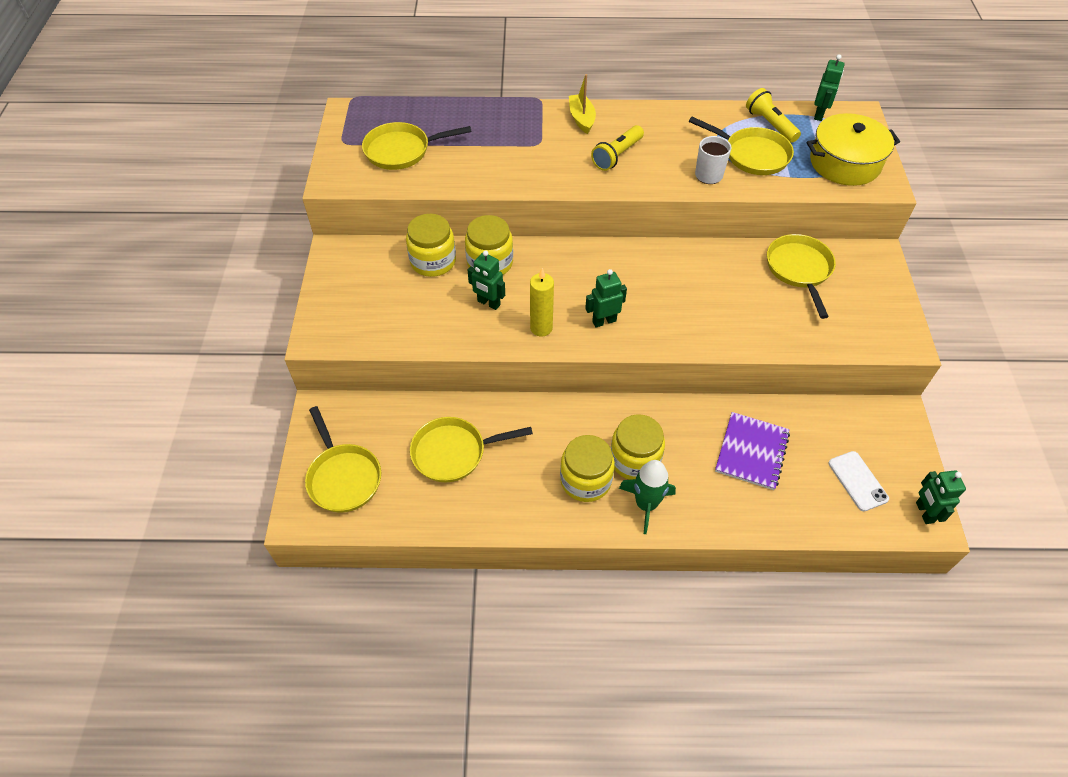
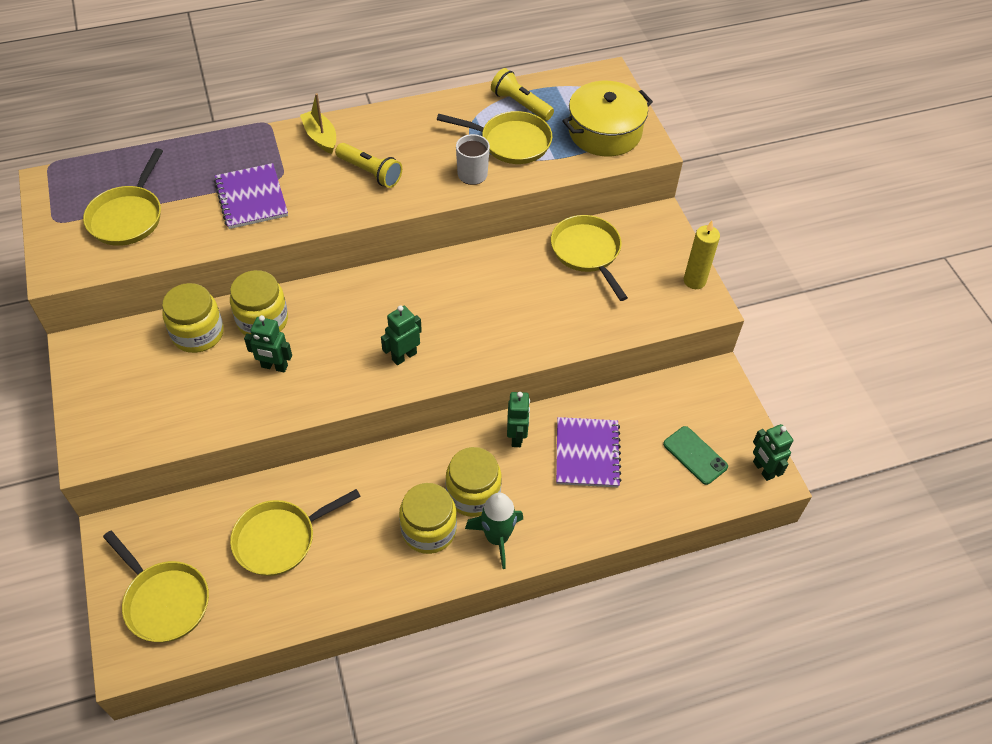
camera: 20 degrees left, 0 degrees up
yellow pan [362,122,472,170] -> yellow pan turned 45 degrees counterclockwise [83,148,163,246]
yellow candle [530,268,554,336] -> yellow candle moved to [684,221,720,289]
yellow flashlight [591,125,644,171] -> yellow flashlight turned 75 degrees counterclockwise [335,143,402,188]
green robot [814,54,845,121] -> green robot moved to [507,392,530,447]
white phone [829,451,889,511] -> green phone [663,426,728,485]
none -> purple notebook [214,163,288,229]

